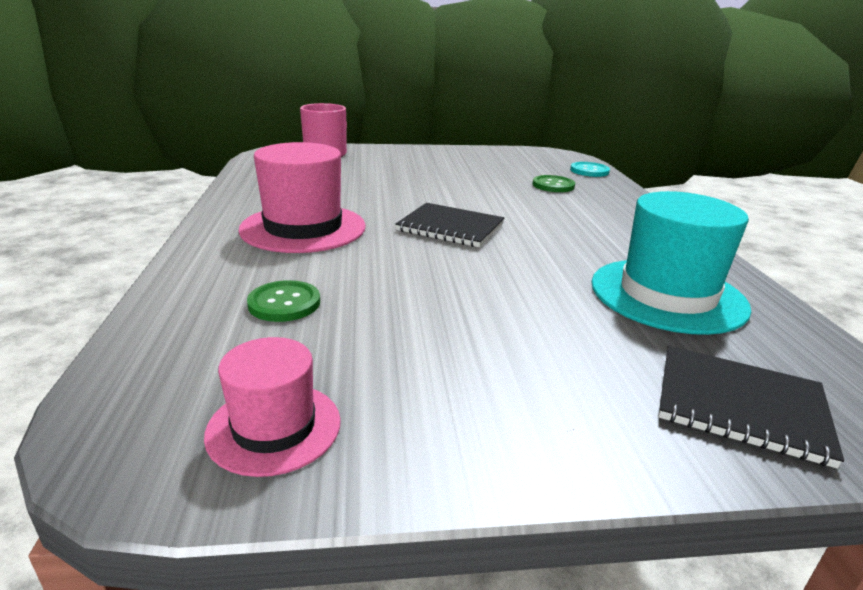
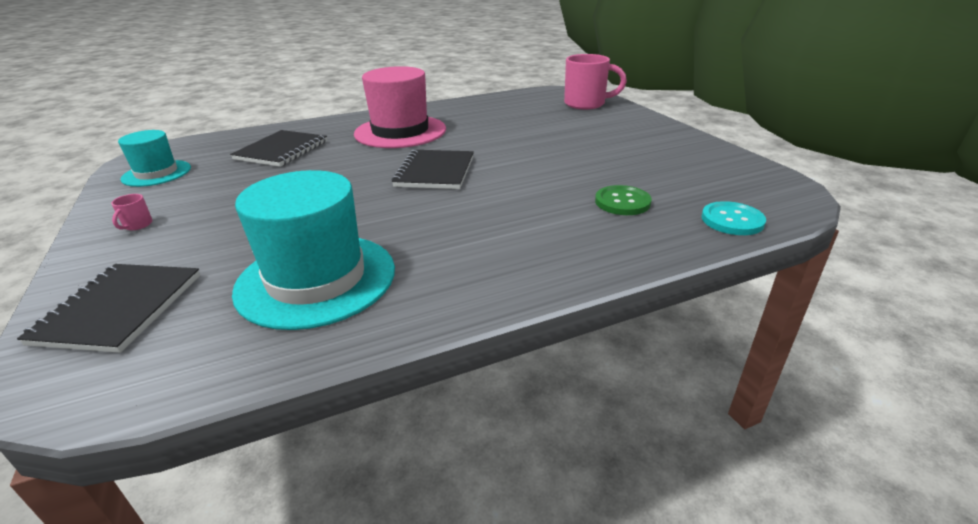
camera: 75 degrees right, 5 degrees up
pink hat [204,337,341,477] -> turquoise hat [118,130,191,187]
green button [247,280,320,322] -> black notebook [230,130,327,167]
none -> pink mug [111,194,153,230]

